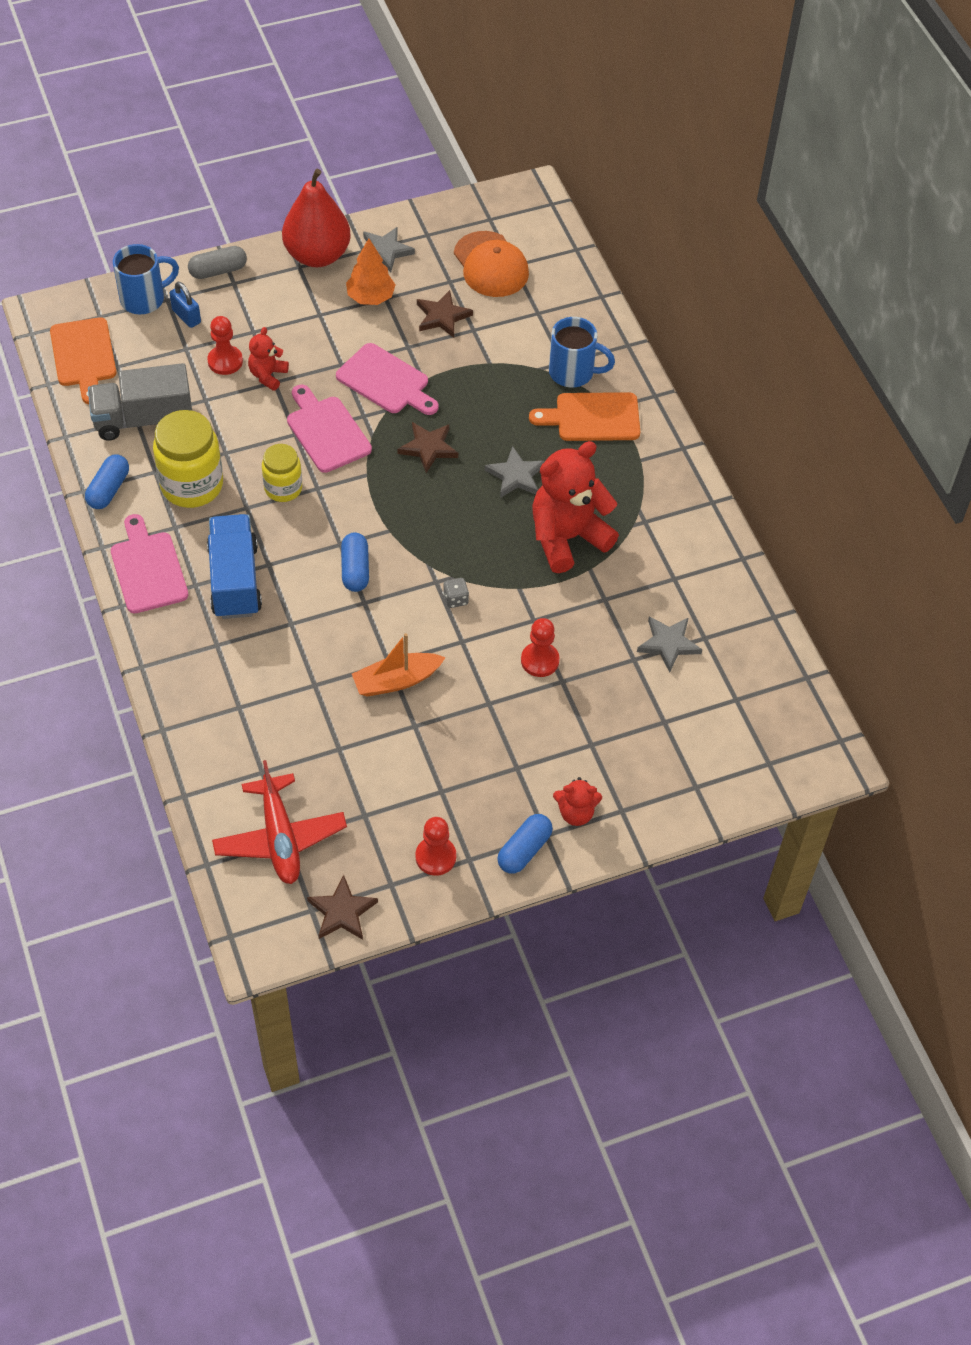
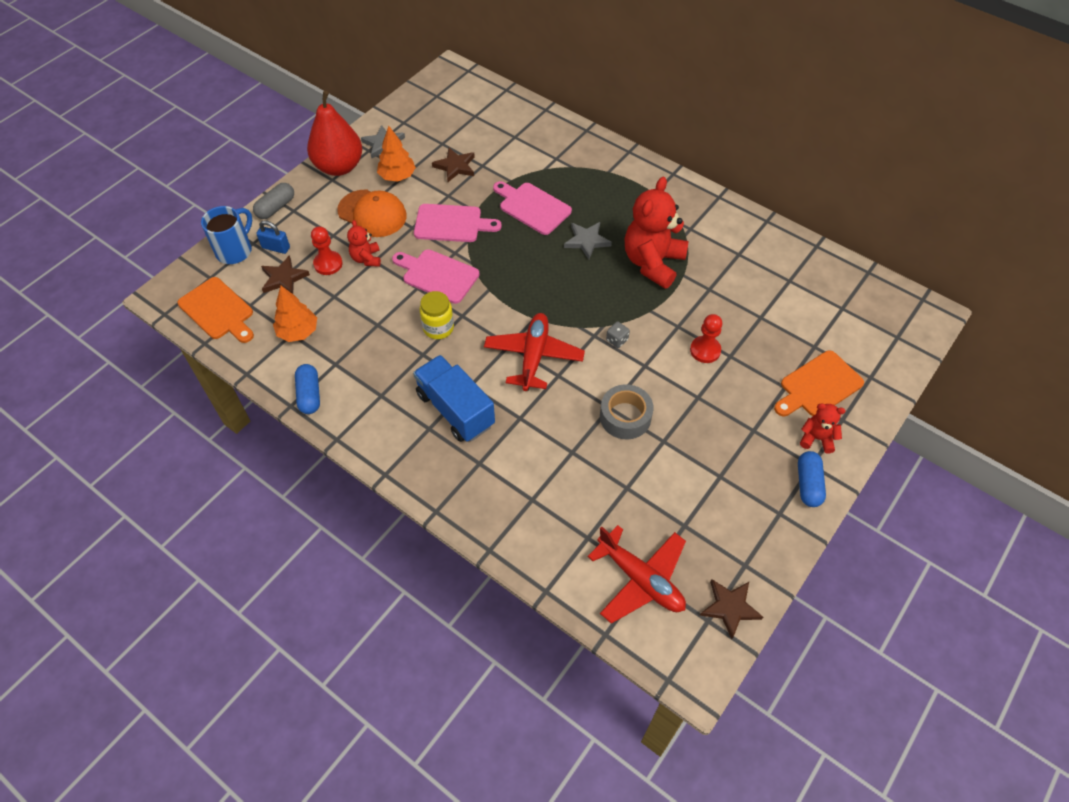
camera: 30 degrees left, 0 degrees up
grey truck [88,363,192,441] -> orange tree [273,286,317,342]
pink cutting board [111,514,188,613] -> pink cutting board moved to [493,181,572,235]
yellow jar [153,410,223,508] -> none
blue capsule [341,532,369,592] -> red plane [484,313,585,391]
orange boat [352,633,446,697] -> grey tape [600,384,654,439]
brown star [398,422,458,473] -> brown star moved to [261,255,310,294]
red pawn [415,817,456,876] -> none
orange cap [454,231,529,297] -> orange cap moved to [337,189,407,237]
orange cutting board [529,392,640,441] -> orange cutting board moved to [774,350,864,416]
blue mug [549,317,615,387] -> none
red teddy bear [553,777,602,826] -> red teddy bear turned 135 degrees counterclockwise [800,403,846,453]
grey star [637,616,702,672] -> none

